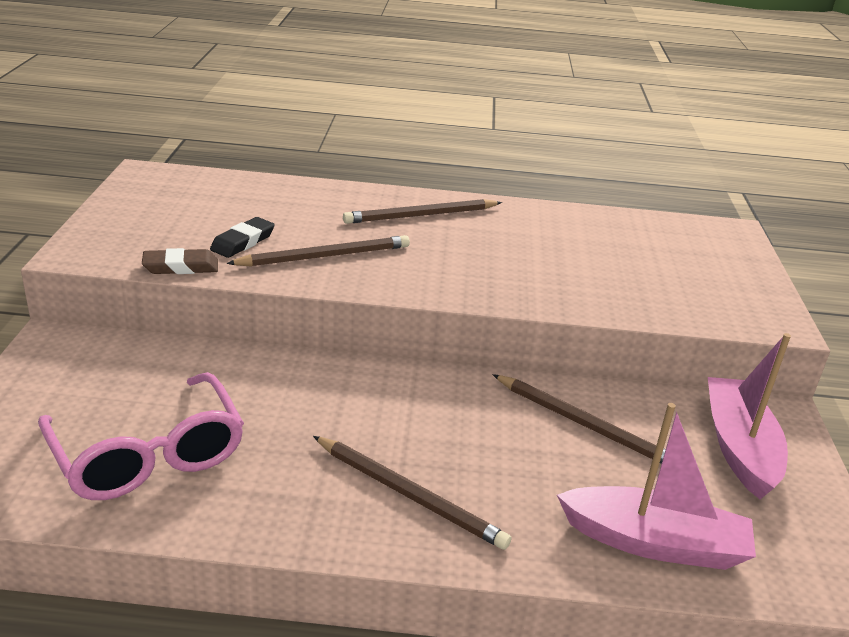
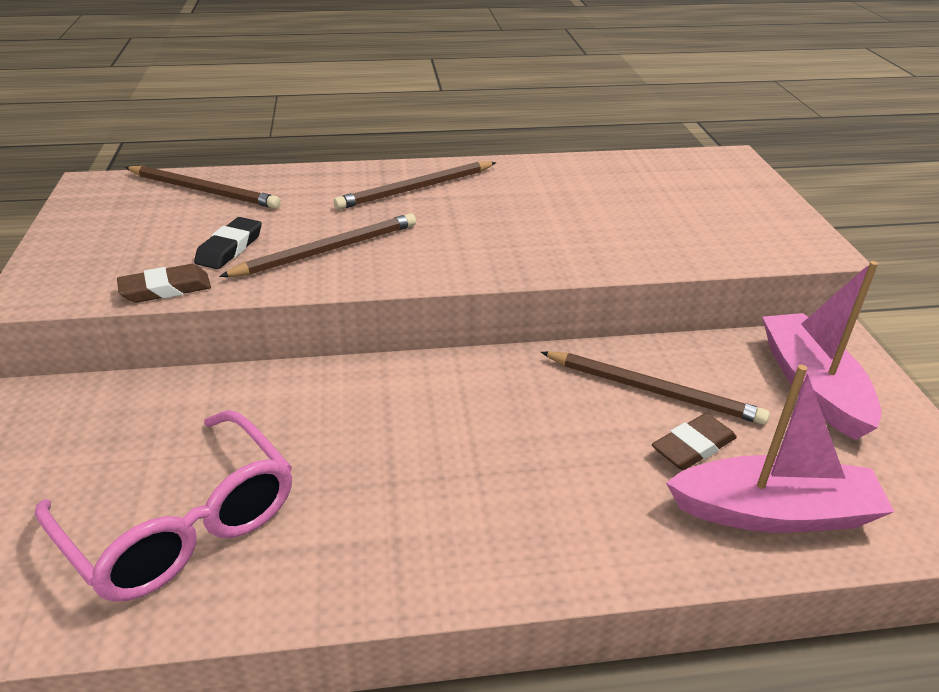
camera: 10 degrees left, 5 degrees up
brown pencil [313,436,511,550] -> brown pencil moved to [125,166,281,209]
none -> brown eraser [652,413,737,470]

